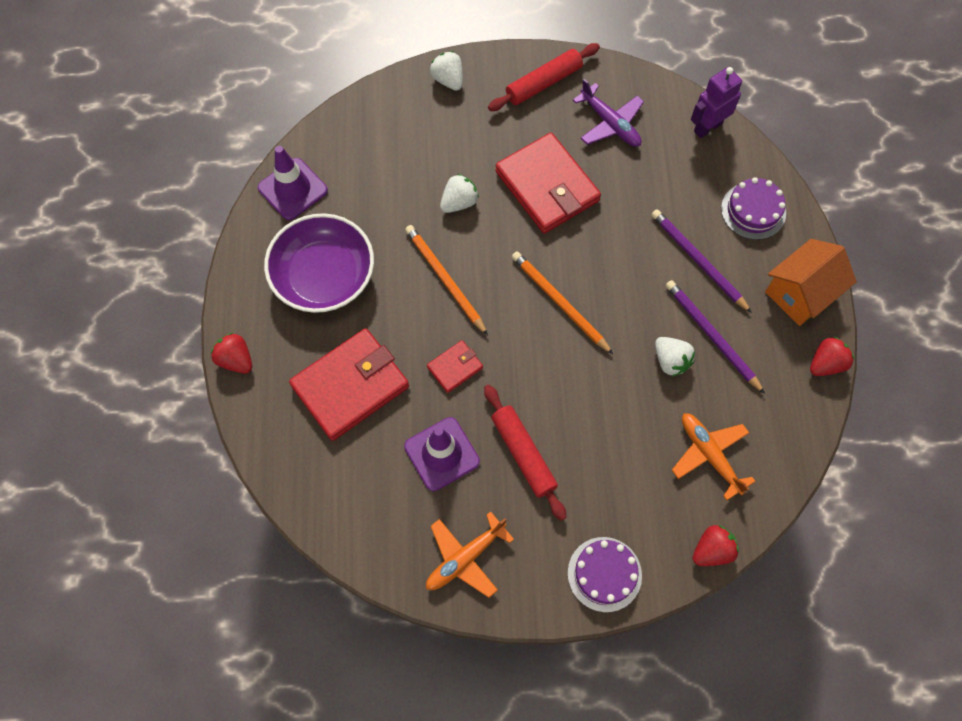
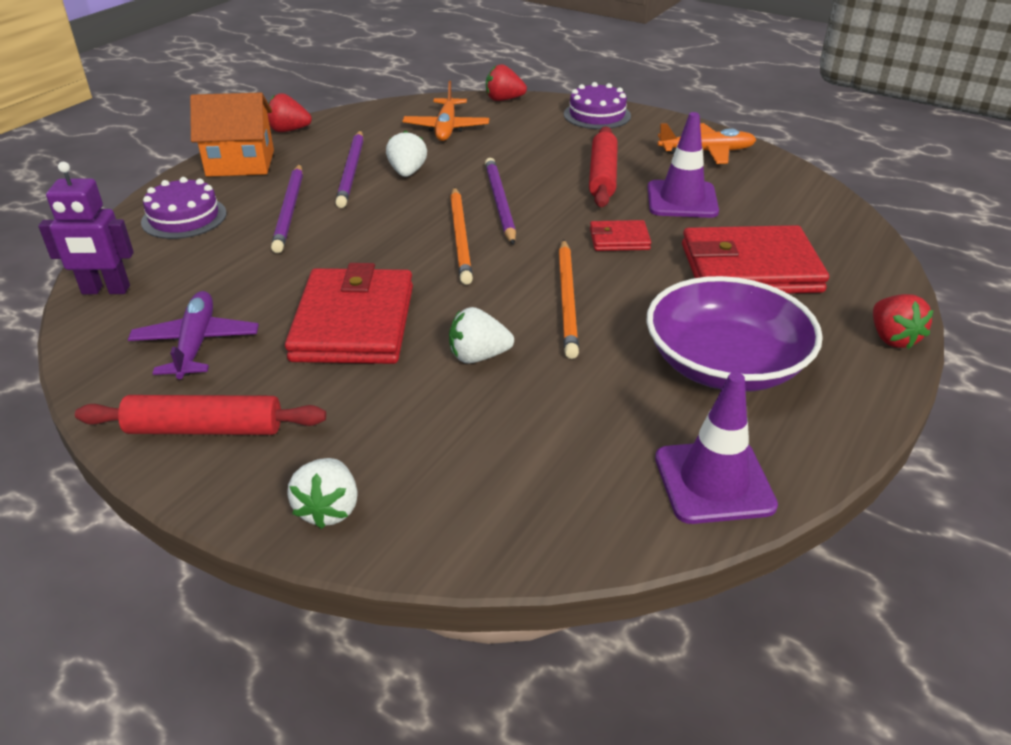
camera: 145 degrees left, 30 degrees down
none -> purple pencil [485,158,516,245]

